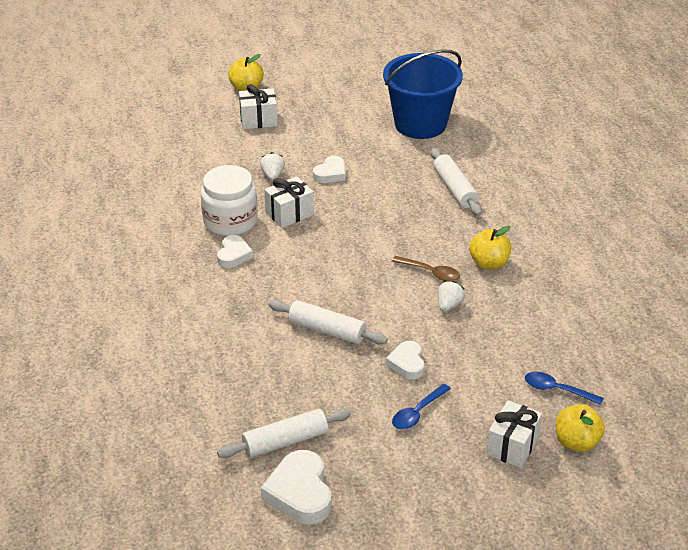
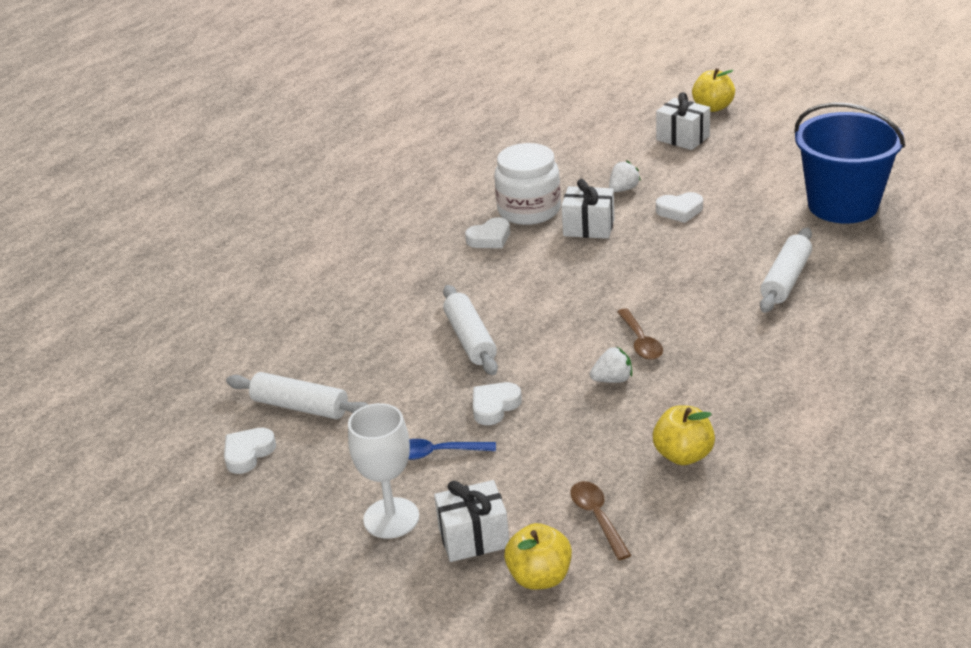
camera: 50 degrees right, 5 degrees down
white heart [261,450,331,524] -> white heart [224,428,276,474], size x0.61
yellow apple [469,226,511,269] -> yellow apple moved to [653,405,715,465]
blue spoon [525,372,604,405] -> brown spoon [570,481,631,560]
none -> white goblet [348,403,419,539]

